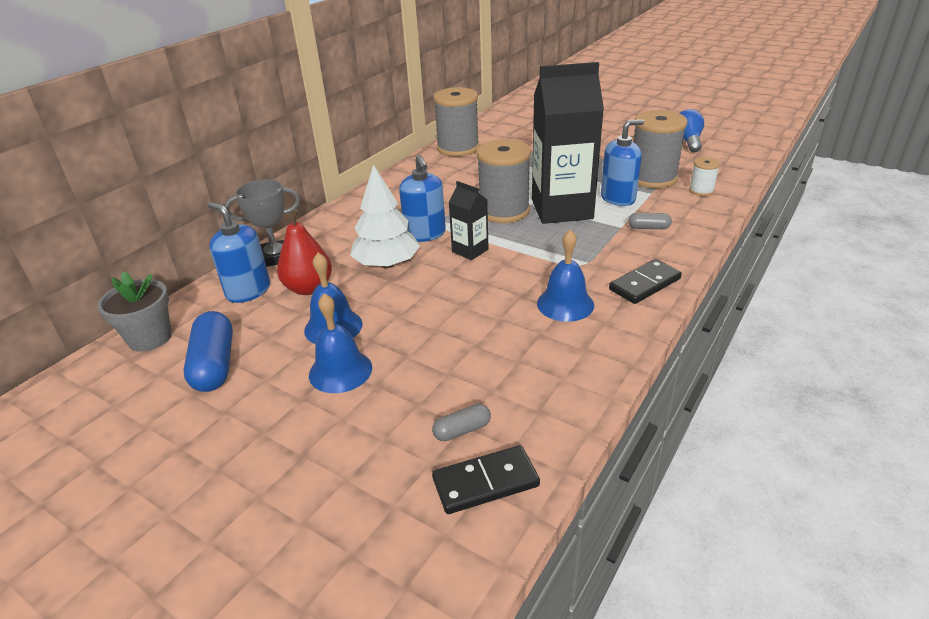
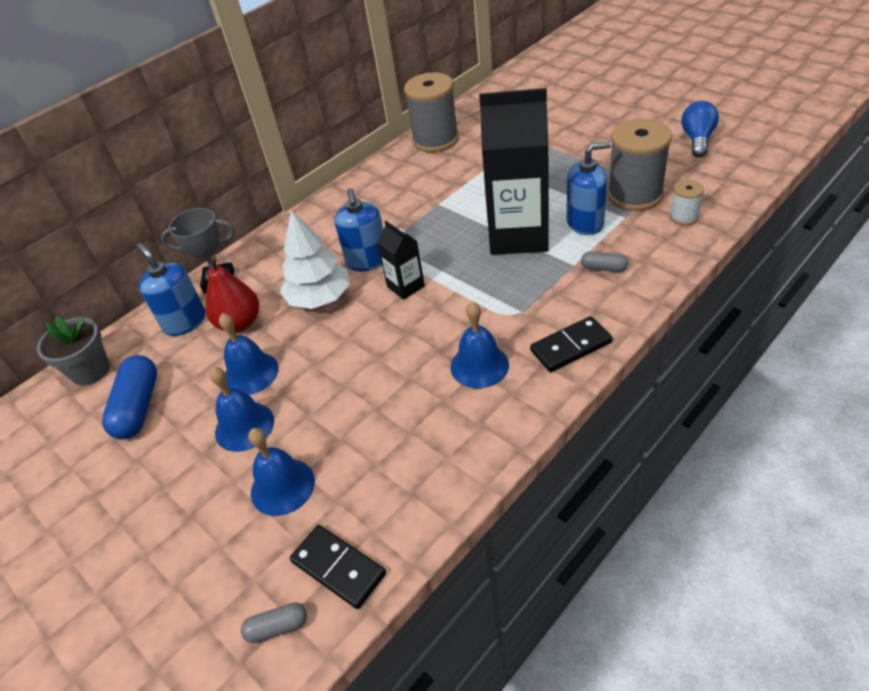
camera: 15 degrees right, 10 degrees up
grey capsule [432,404,491,441] -> grey capsule moved to [241,602,307,643]
black domino [432,445,540,514] -> black domino turned 45 degrees clockwise [290,525,386,609]
grey spool [476,139,531,223] -> none
none -> blue bell [248,428,315,516]

